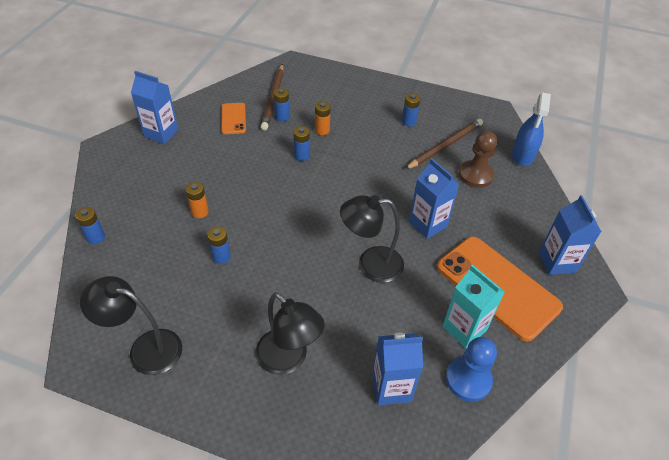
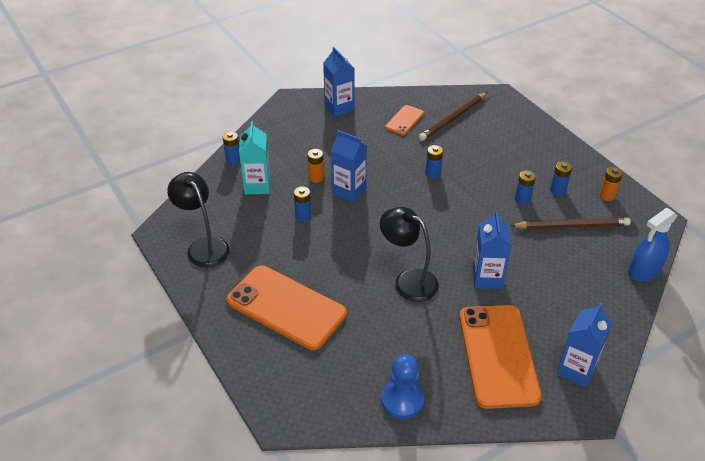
camera: 40 degrees right, 5 degrees down
black lamp [256,292,325,375] -> orange phone [227,265,347,350]
blue battery [274,88,290,121] -> blue battery moved to [515,170,536,205]
orange battery [315,101,331,135] -> orange battery moved to [599,167,623,201]
blue carton [372,333,423,405] -> blue carton moved to [331,130,367,203]
turquoise carton [442,265,505,348] -> turquoise carton moved to [239,121,271,194]
brown pawn [459,131,497,188] -> none

